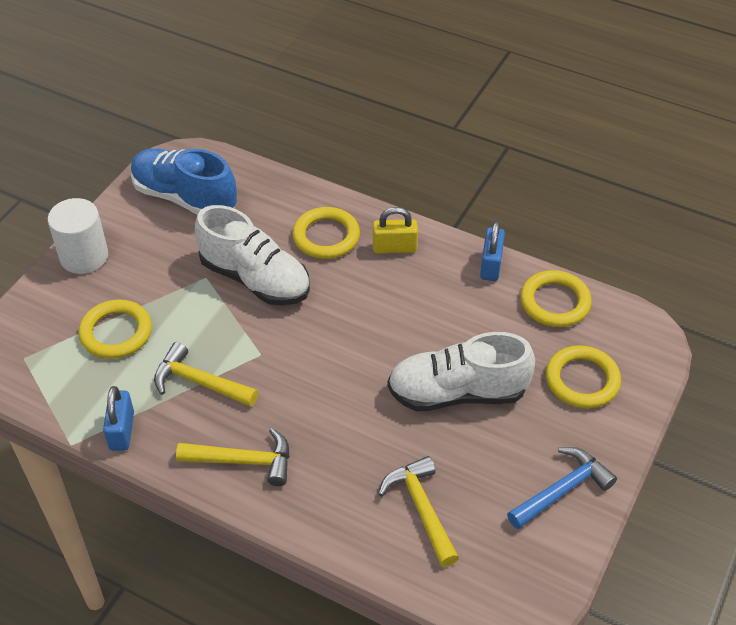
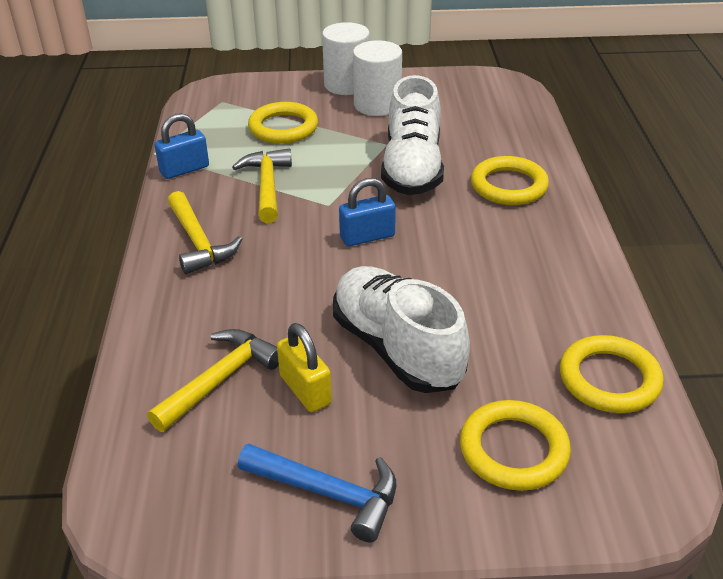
camera: 60 degrees right, 10 degrees down
blue shoe [131,148,237,215] -> none
yellow padlock [373,207,418,254] -> yellow padlock moved to [277,323,332,412]
blue padlock [480,221,505,281] -> blue padlock moved to [339,178,396,246]
none -> white cylinder [353,40,402,116]

